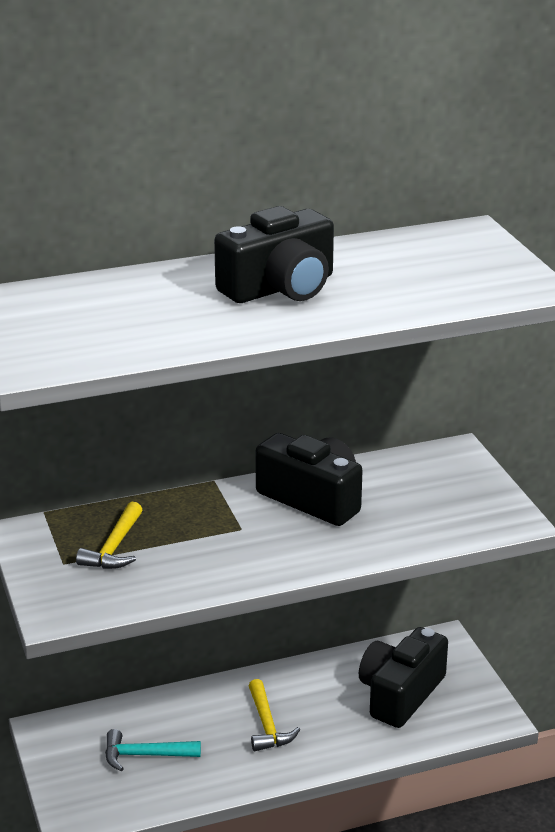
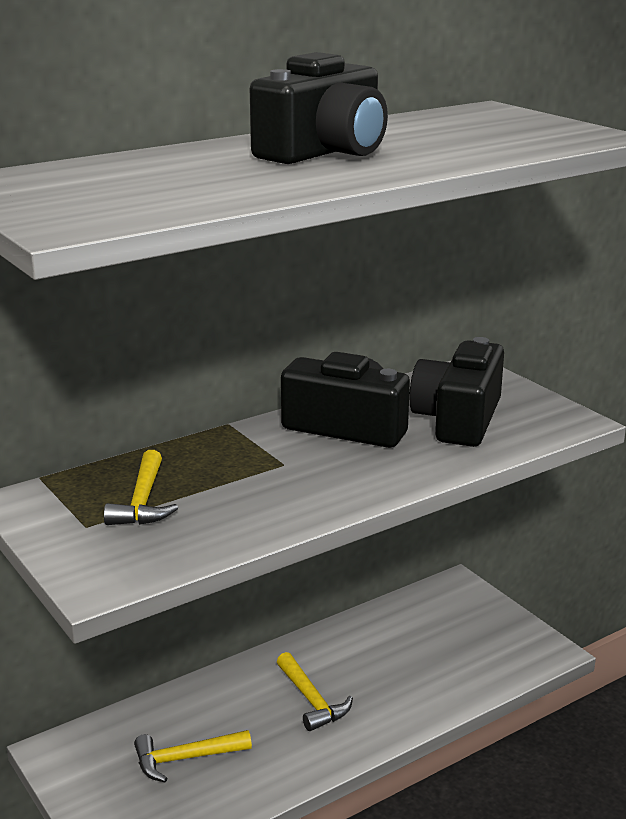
camera: 15 degrees left, 5 degrees down
turquoise hammer [105,729,201,771] -> yellow hammer [134,730,252,782]
black camera [359,627,448,728] -> black camera moved to [409,337,504,447]

